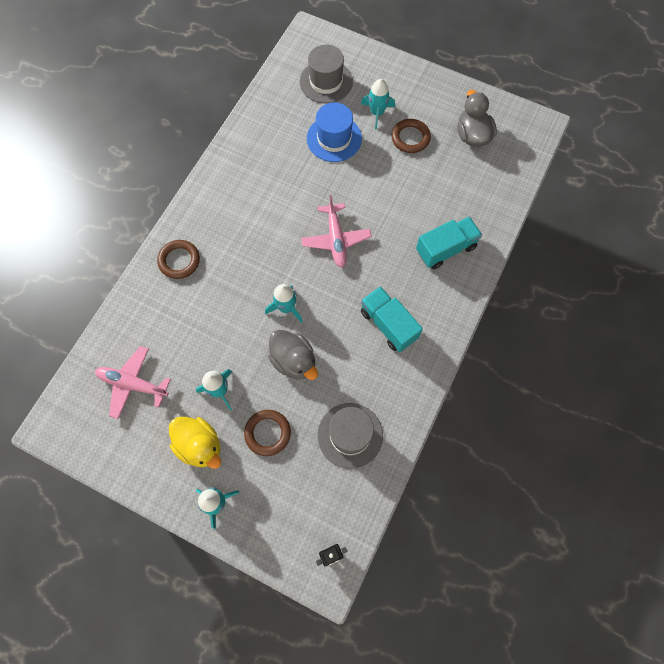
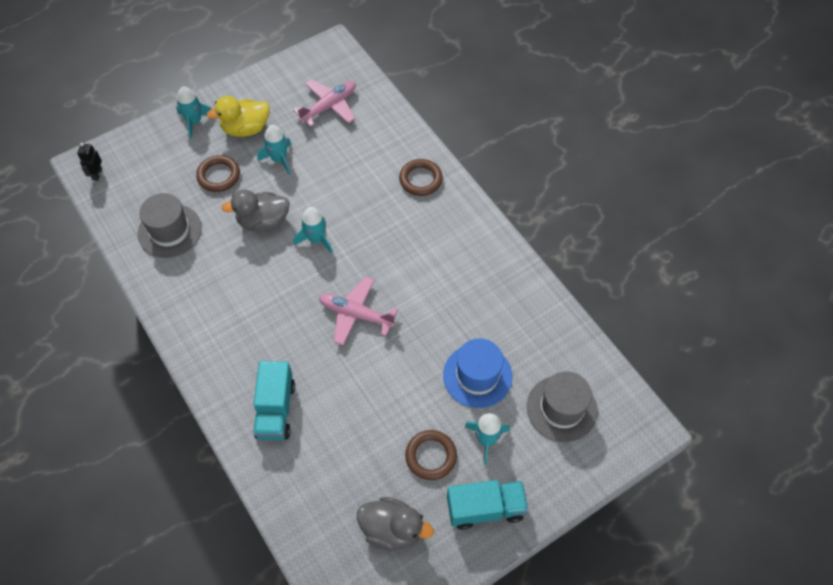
camera: 120 degrees right, 10 degrees down
turquoise truck [361,286,423,352] -> turquoise truck moved to [447,480,528,530]

